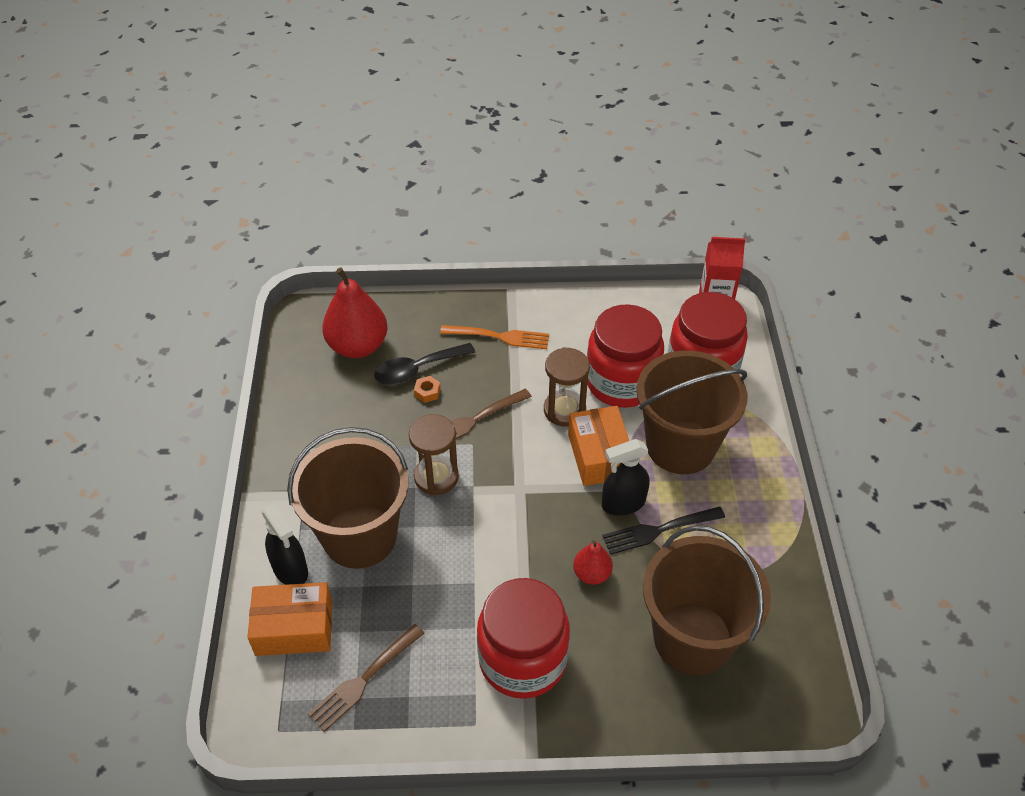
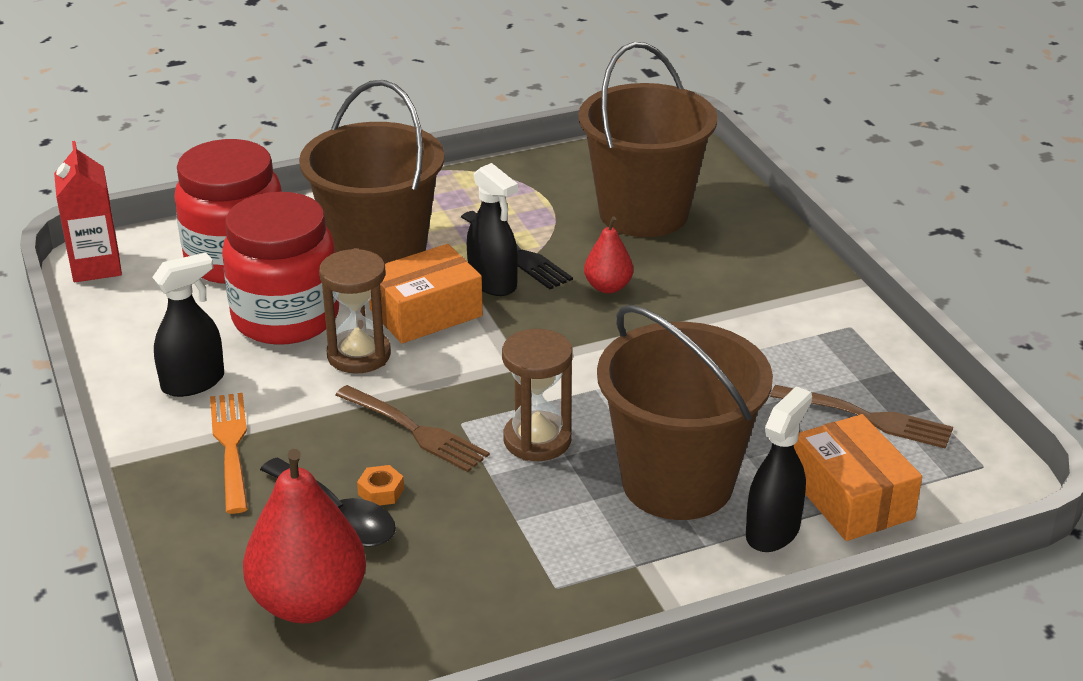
camera: 110 degrees left, 15 degrees down
red jar [477,578,570,699] -> none
none -> black spray bottle [152,253,224,397]

